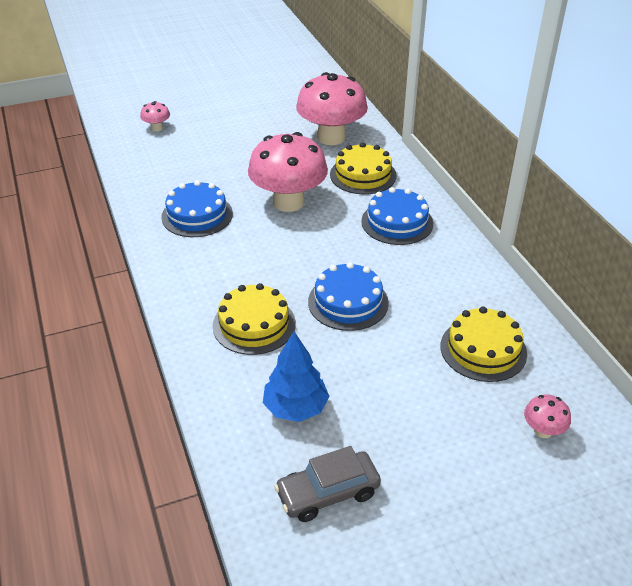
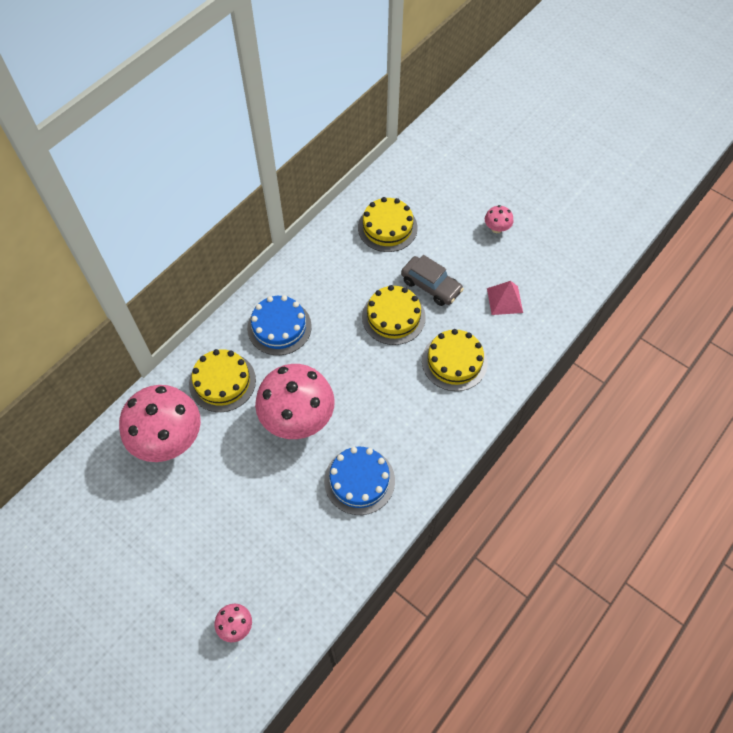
camera: 120 degrees left, 20 degrees up
blue tree [263,332,330,422] -> pink pyramid [487,281,523,315]
grey car [274,446,381,522] -> grey car moved to [401,255,464,306]
blue cake [308,262,389,331] -> yellow cake [362,285,426,345]
pink mushroom [524,394,571,438] -> pink mushroom moved to [485,205,514,233]

